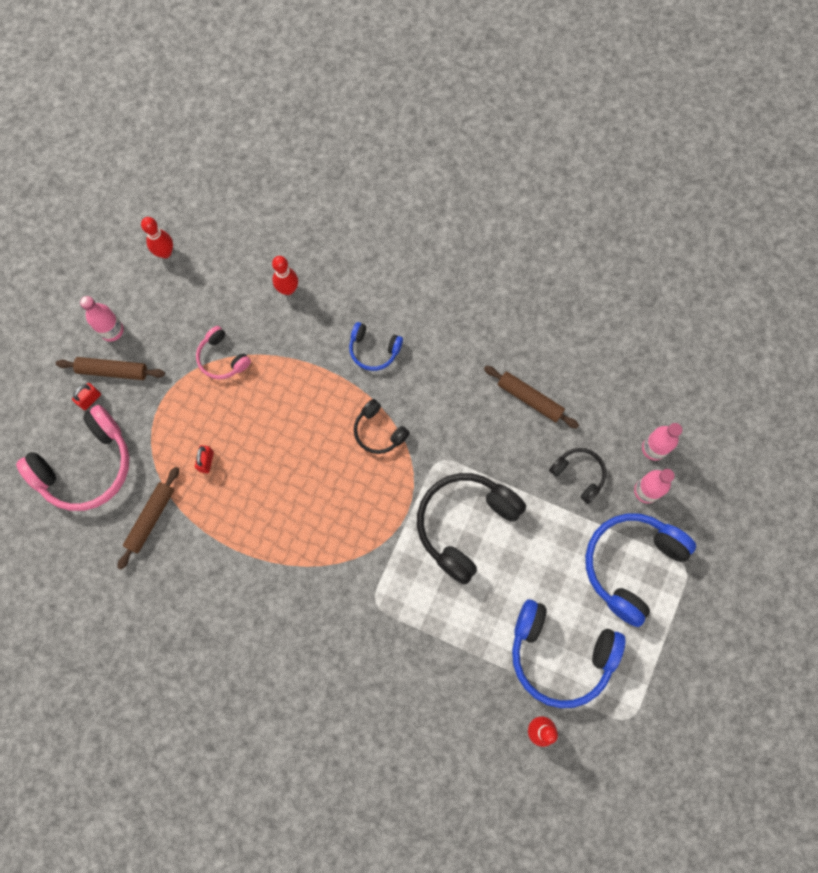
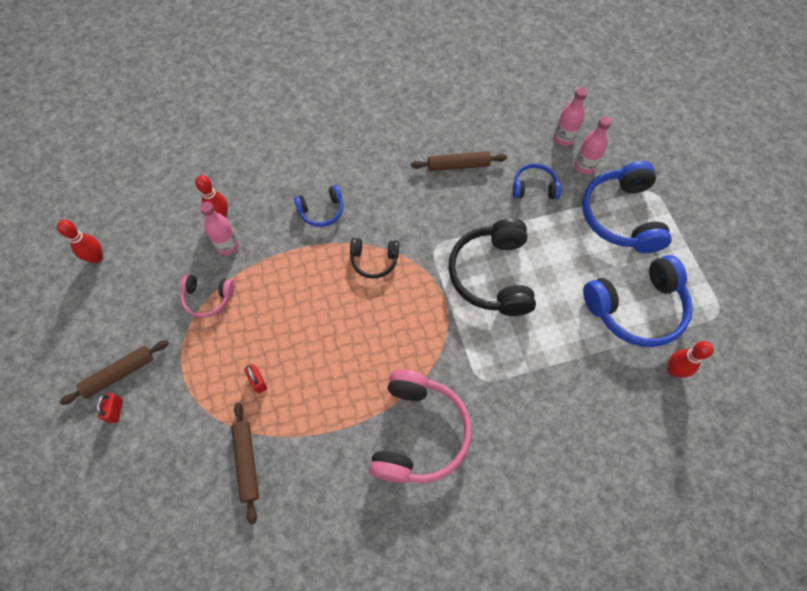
camera: 40 degrees left, 10 degrees down
pink headphones [16,405,130,511] -> pink headphones moved to [369,370,472,483]
pink bottle [80,296,124,341] -> pink bottle moved to [200,202,239,255]
black headphones [549,448,606,504] -> blue headphones [513,163,561,199]

